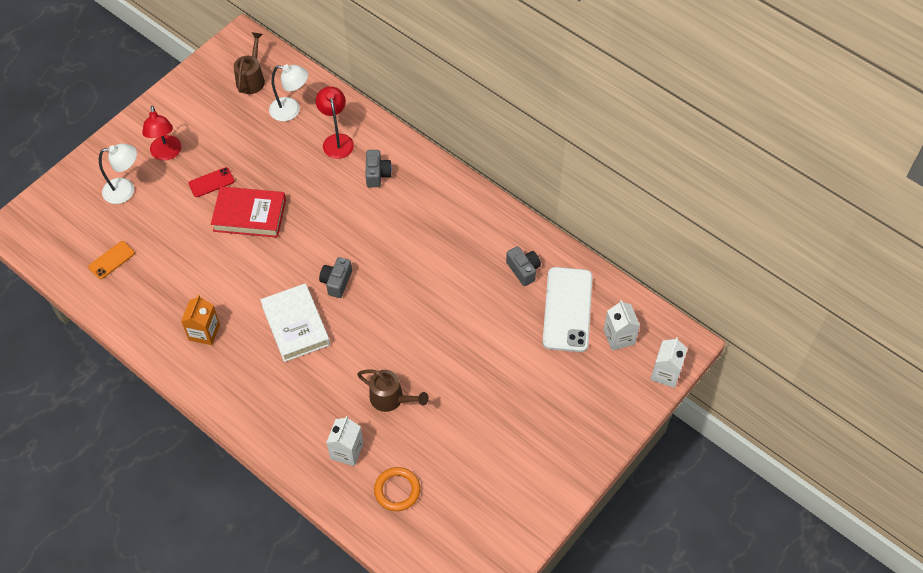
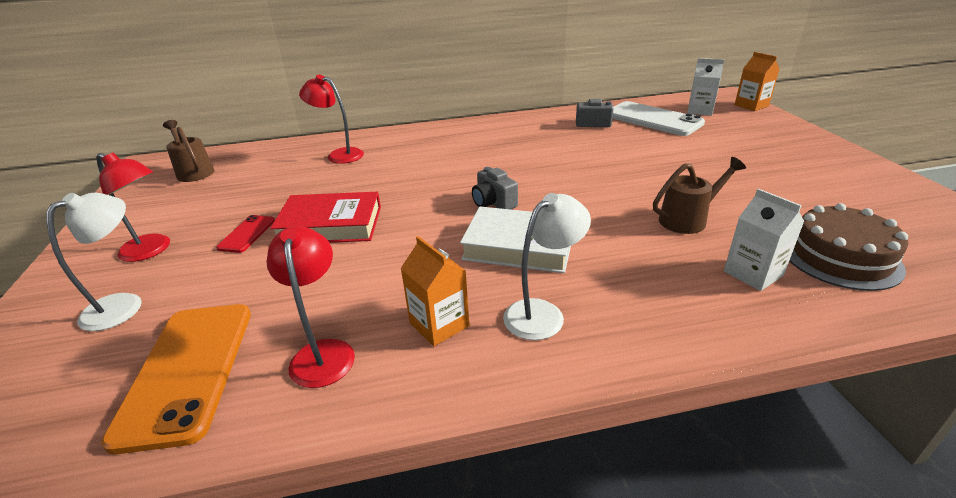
camera: 50 degrees left, 25 degrees down
orange phone [88,241,135,279] -> orange phone [101,304,251,455], size x2.04
red book [211,186,286,238] -> red book turned 45 degrees clockwise [270,192,381,243]
white lamp [269,64,308,121] -> white lamp moved to [503,193,591,340]
grey camera [366,150,392,187] -> none
orange ring [374,467,420,511] -> brown cake [789,203,908,291]
white carton [651,337,688,388] -> orange carton [735,52,779,111]
none -> red lamp [266,226,355,388]

